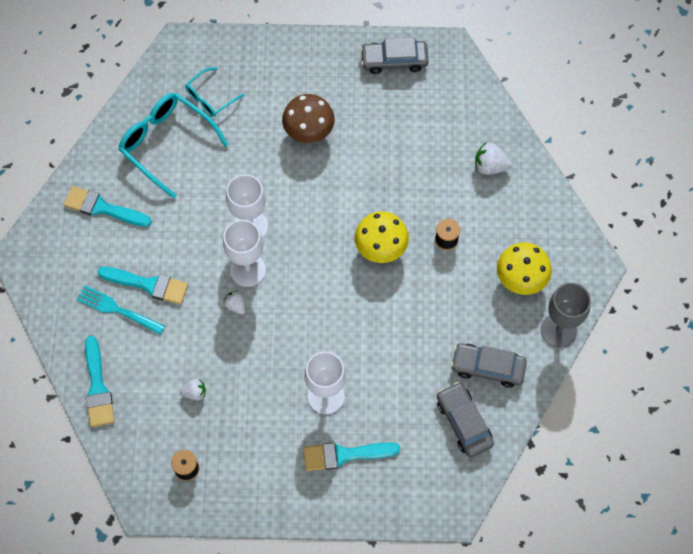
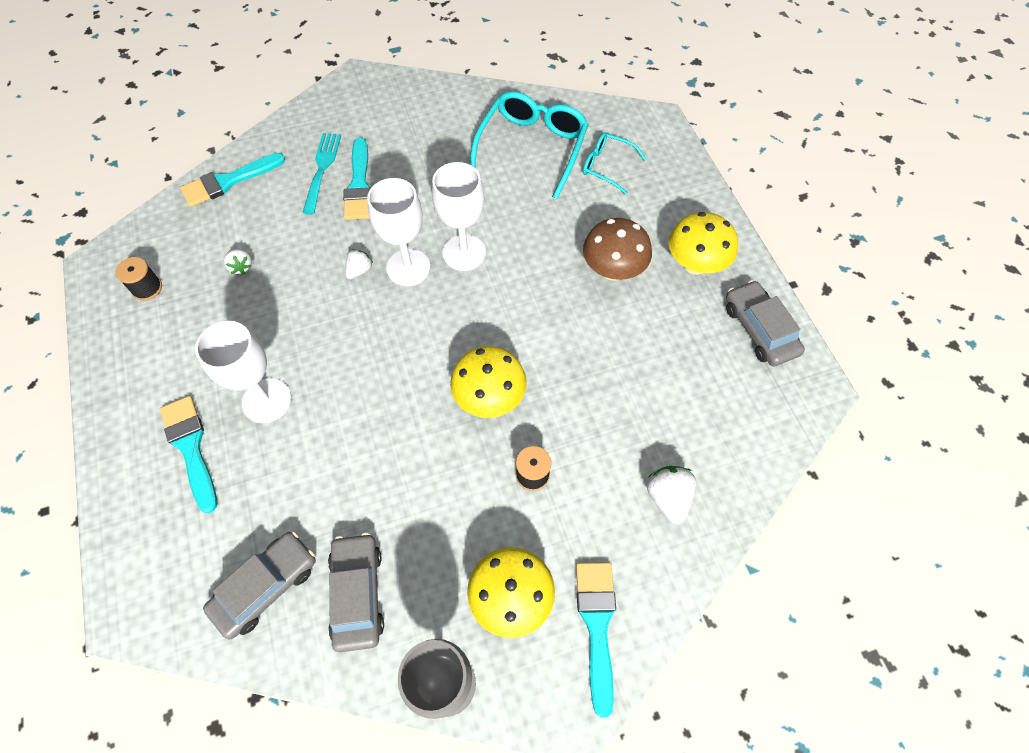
camera: 70 degrees right, 5 degrees down
turquoise brush [64,186,152,227] -> turquoise brush moved to [576,562,616,717]
none -> yellow mushroom [669,212,738,275]

